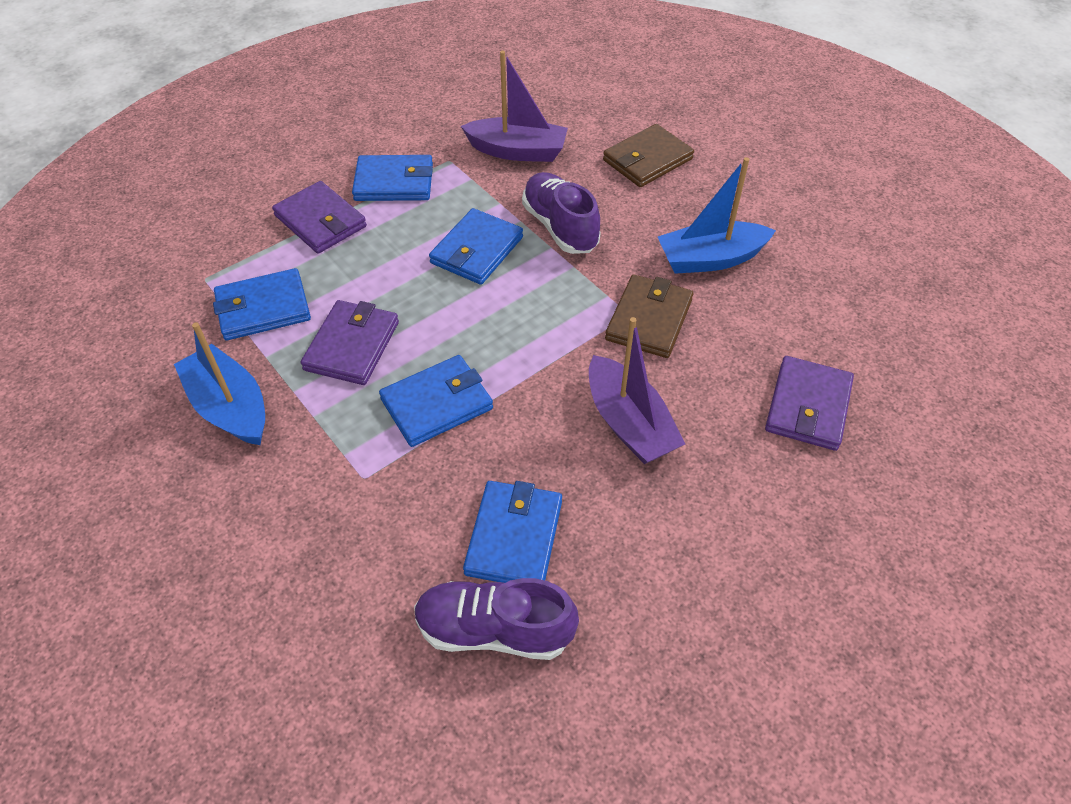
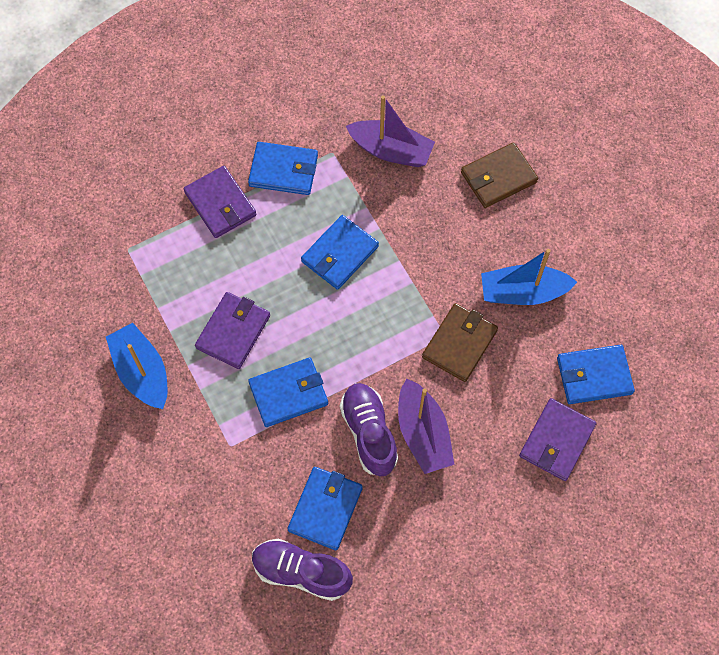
camera: 10 degrees right, 15 degrees up
blue wallet [213,268,311,340] -> blue wallet moved to [557,345,635,404]
purple shoe [522,172,601,254] -> purple shoe moved to [340,383,398,476]

